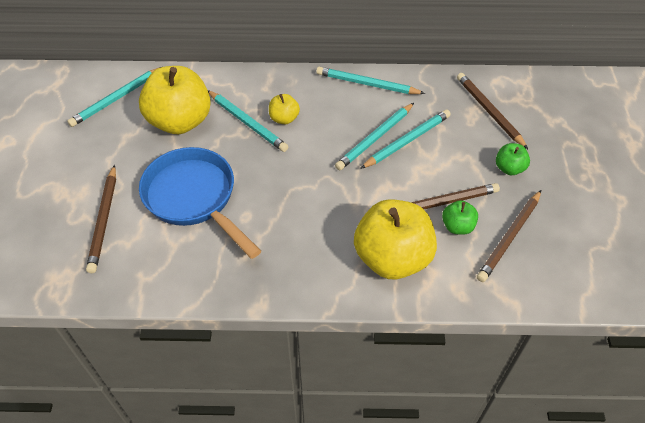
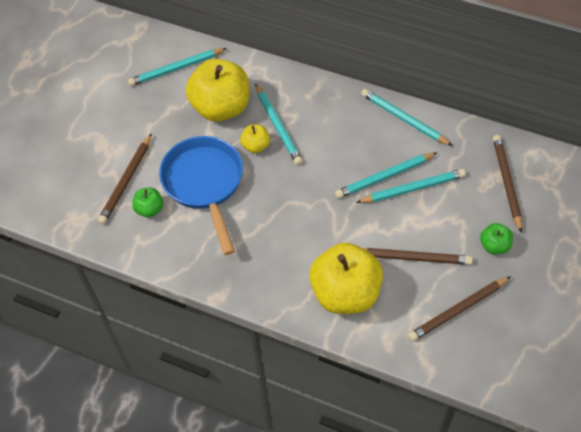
camera: 25 degrees right, 5 degrees up
yellow apple [269,94,300,124] -> yellow apple moved to [240,124,270,153]
green apple [442,200,478,235] -> green apple moved to [132,187,163,217]

